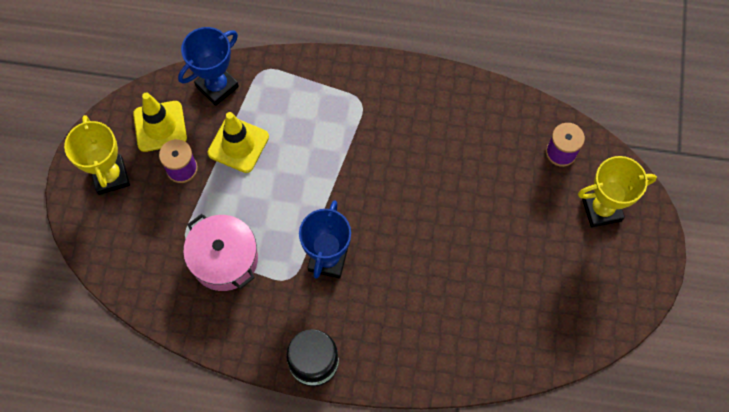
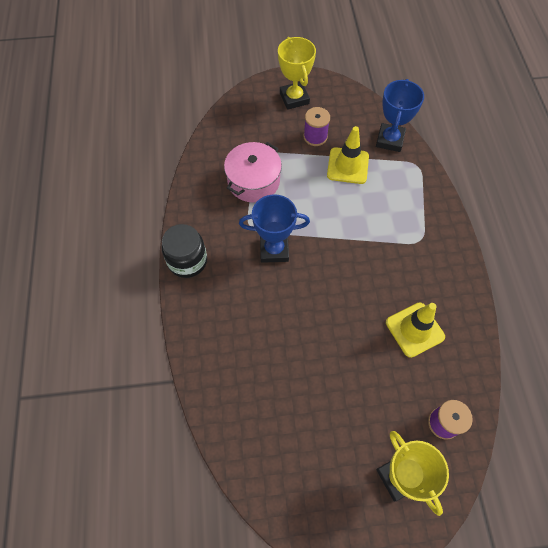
camera: 75 degrees right, 5 degrees down
yellow trophy [64,115,130,195] -> yellow trophy turned 75 degrees counterclockwise [278,37,316,110]
yellow traffic cone [133,92,187,152] -> yellow traffic cone moved to [386,303,445,358]
blue trophy [178,27,239,106] -> blue trophy turned 75 degrees clockwise [376,79,424,152]

